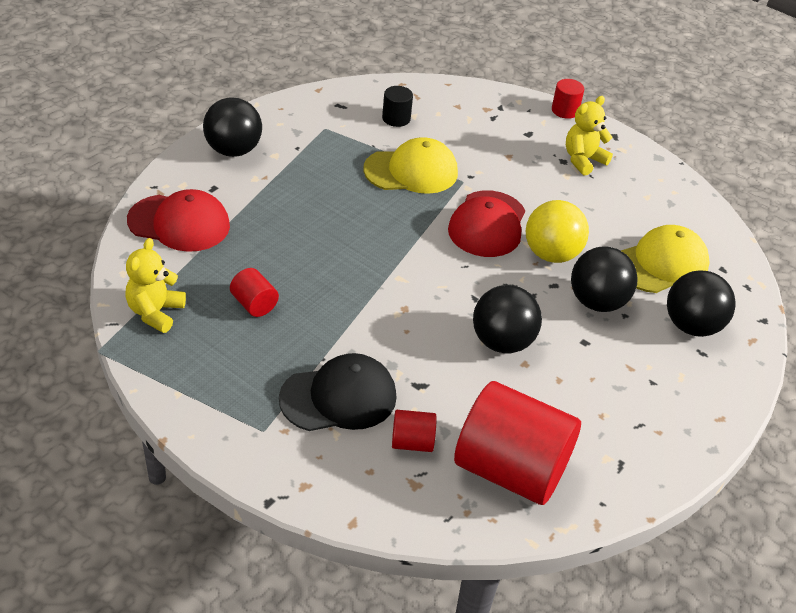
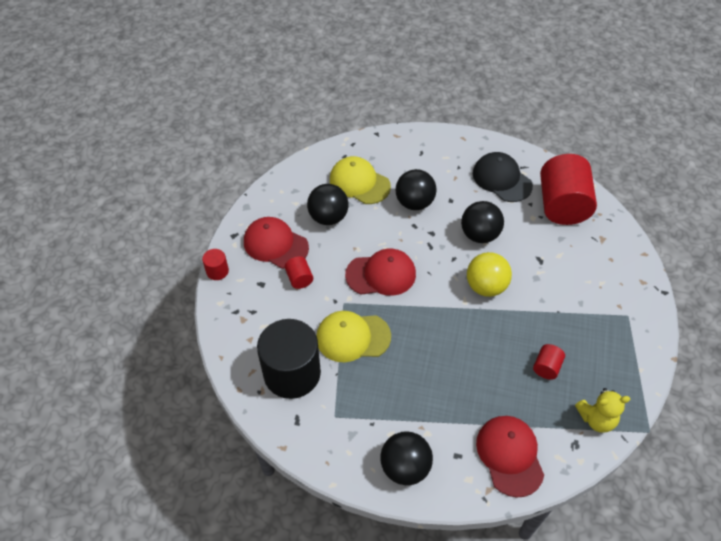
camera: 110 degrees left, 10 degrees up
black cap [279,353,397,431] -> black cap moved to [473,152,533,202]
yellow cap [363,137,458,194] -> yellow cap turned 60 degrees counterclockwise [317,311,391,362]
black cylinder [382,86,413,127] -> black cylinder [257,319,321,399], size x2.32
red cylinder [392,410,437,452] -> red cylinder moved to [285,256,313,289]
yellow ball [526,200,589,263] -> yellow ball moved to [467,252,512,297]
yellow teddy bear [566,96,613,176] -> red cap [244,217,309,269]
black ball [667,270,736,337] -> black ball moved to [307,184,349,225]

